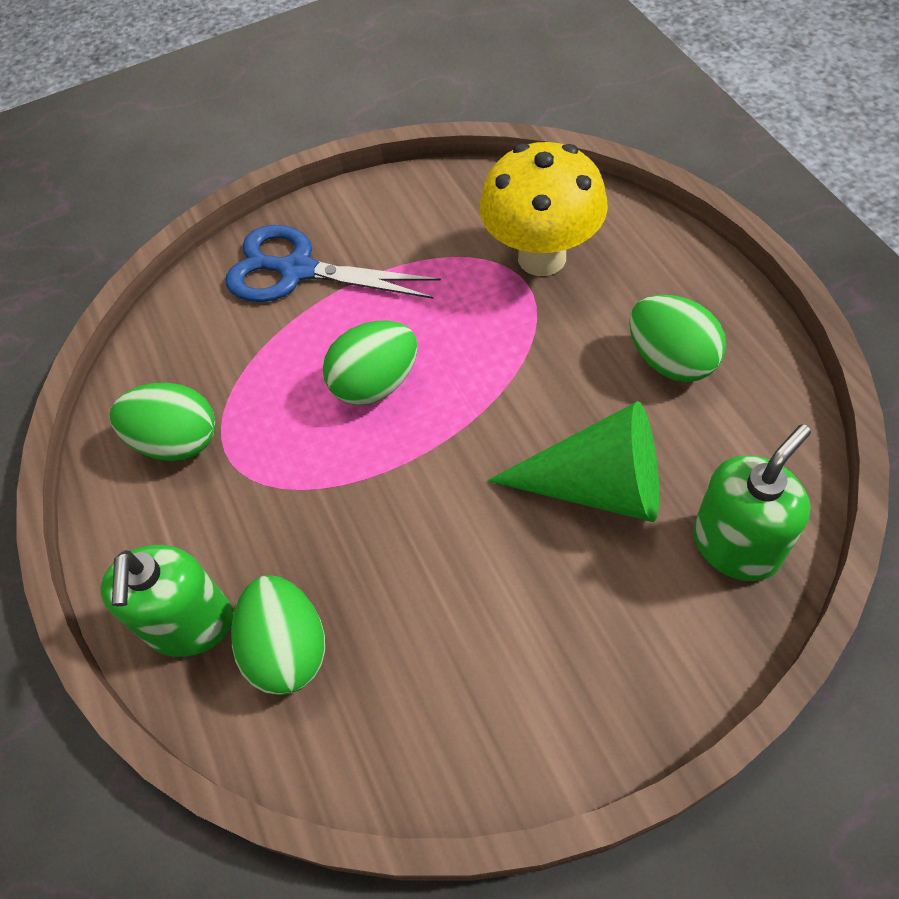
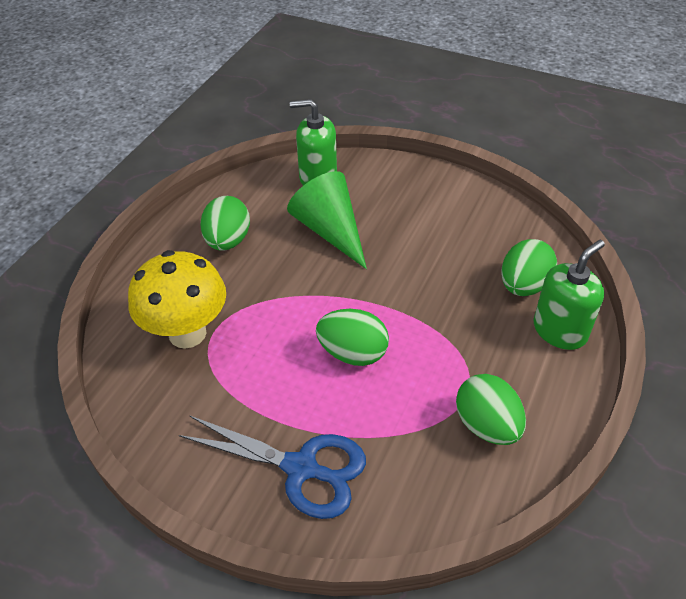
camera: 135 degrees left, 10 degrees down
blue scissors [226,225,441,302] -> blue scissors turned 45 degrees counterclockwise [179,415,366,519]

